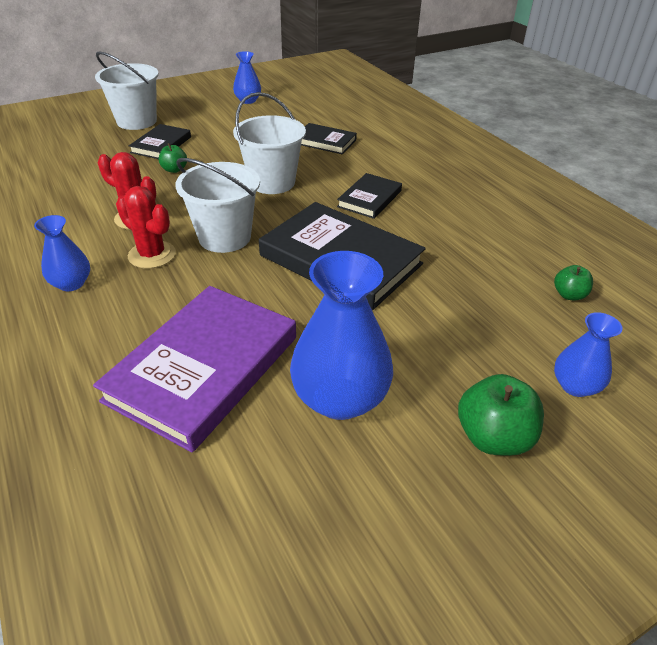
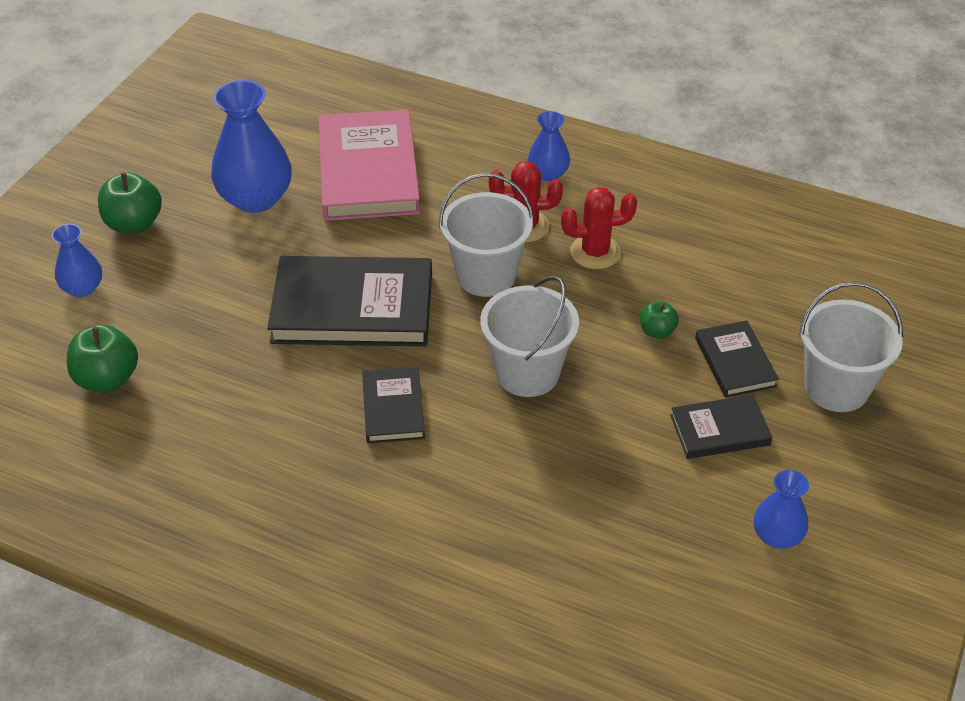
camera: 145 degrees right, 5 degrees up
purple book [93,286,296,452] -> pink book [318,110,420,221]
black book [301,123,357,154] -> black book moved to [670,395,772,459]
green apple [554,265,593,300] -> green apple [67,324,138,392], size x1.73

